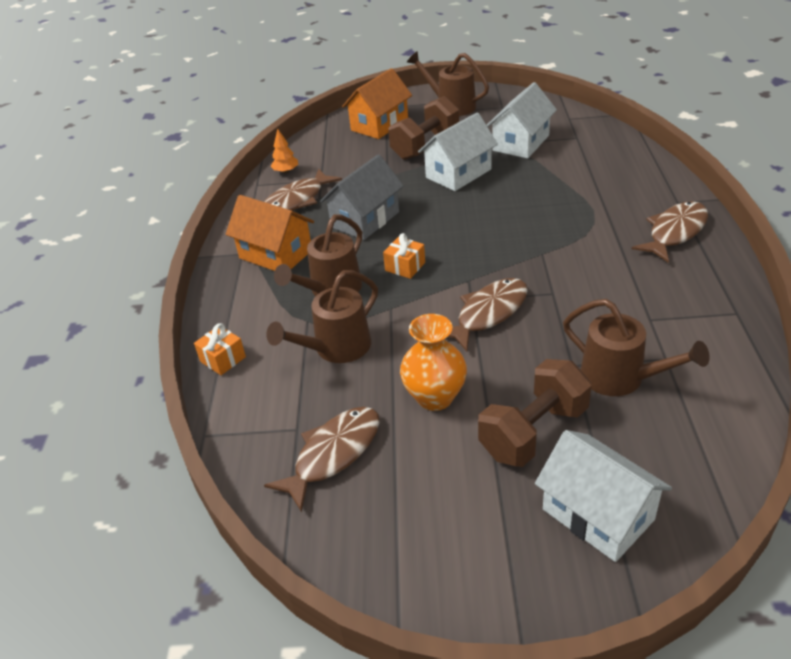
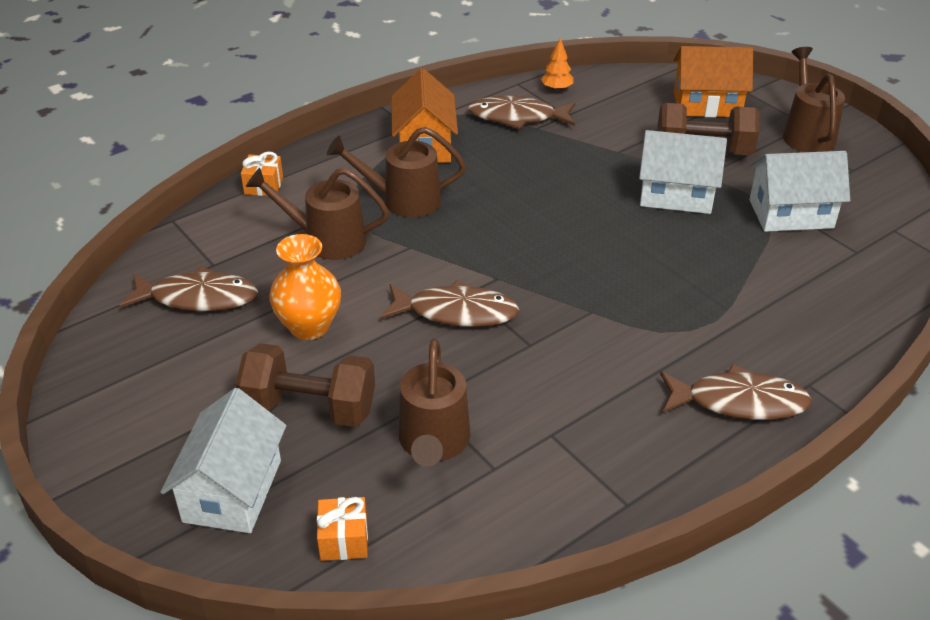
camera: 50 degrees right, 0 degrees up
grey house [320,154,404,240] -> none
orange gift [383,233,425,279] -> orange gift moved to [317,497,368,561]

